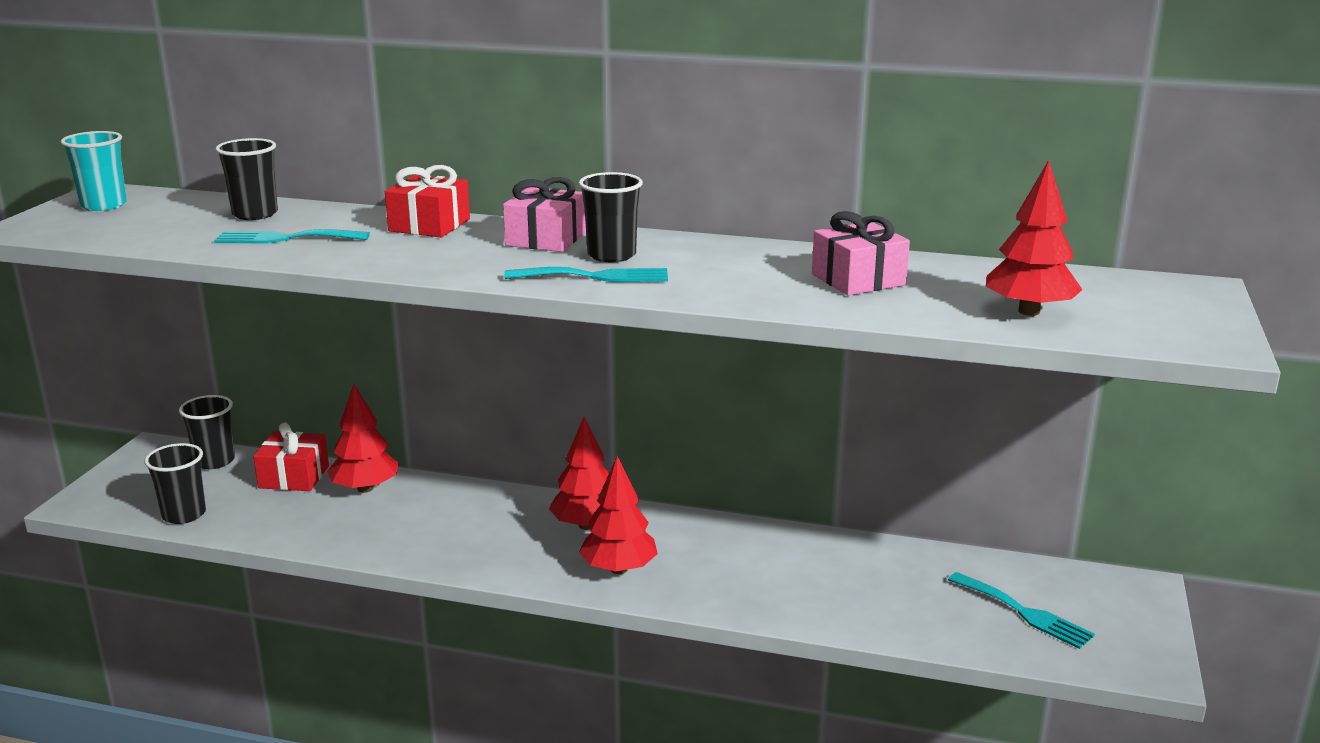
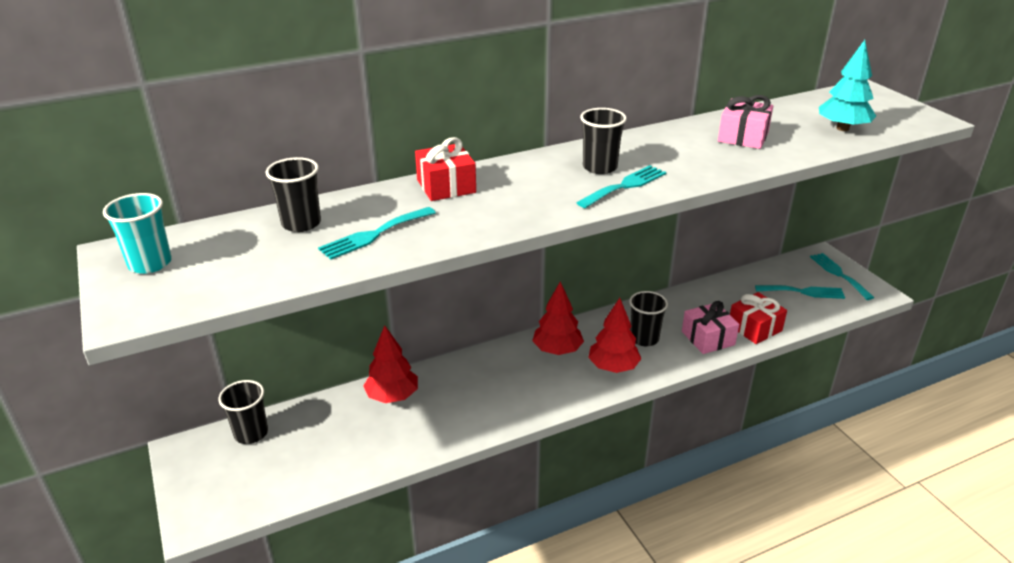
camera: 40 degrees left, 10 degrees up
black cup [144,443,206,524] -> black cup moved to [629,291,668,346]
red gift [253,423,329,491] -> red gift moved to [730,292,787,344]
pink gift [503,177,586,252] -> pink gift moved to [682,301,739,354]
red tree [986,160,1083,316] -> turquoise tree [819,40,876,131]
none -> turquoise fork [810,253,874,300]

